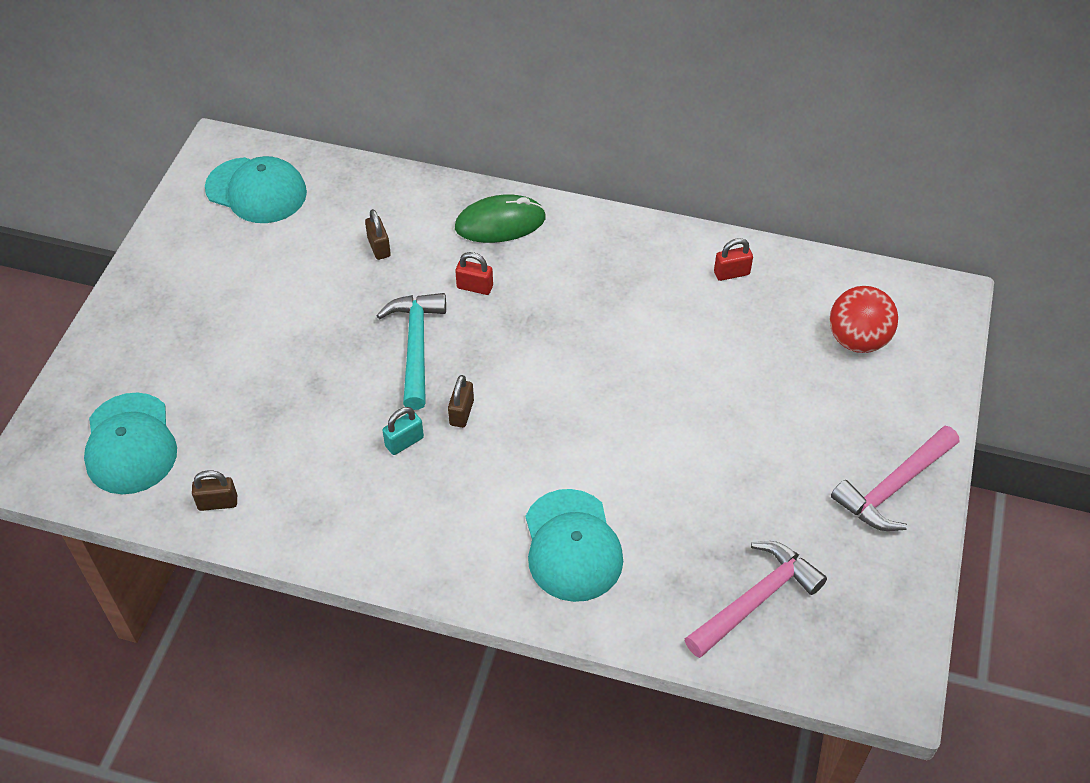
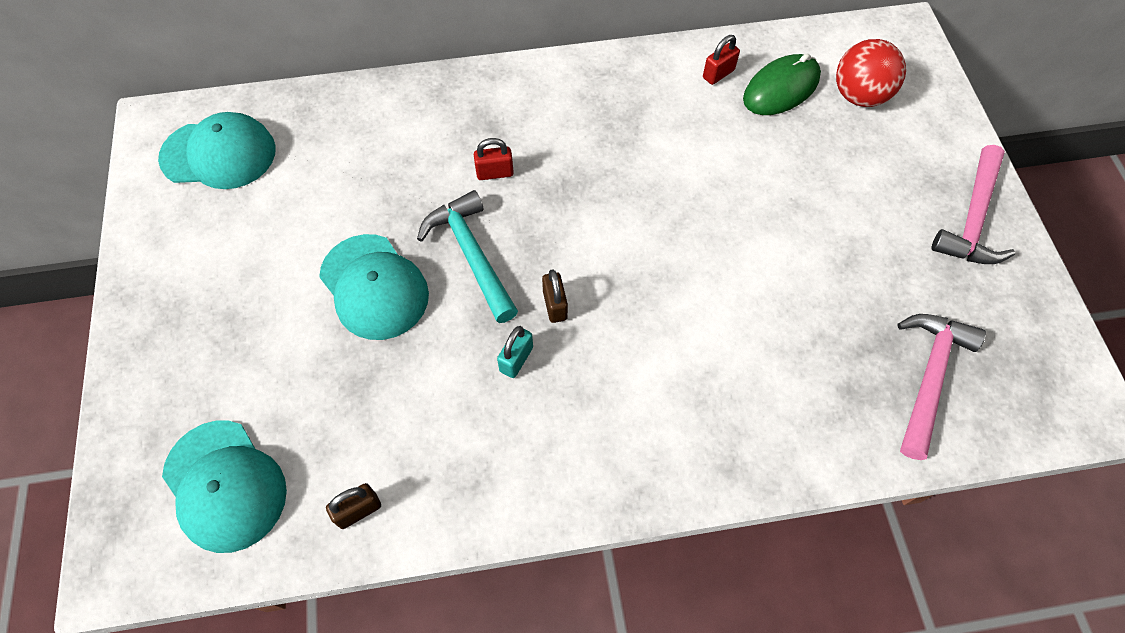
camera: 25 degrees left, 10 degrees up
brown padlock [365,209,391,260] -> none
green mouse [455,194,546,243] -> green mouse moved to [743,53,821,115]
turquoise cap [526,489,623,602] -> turquoise cap moved to [319,234,429,340]

